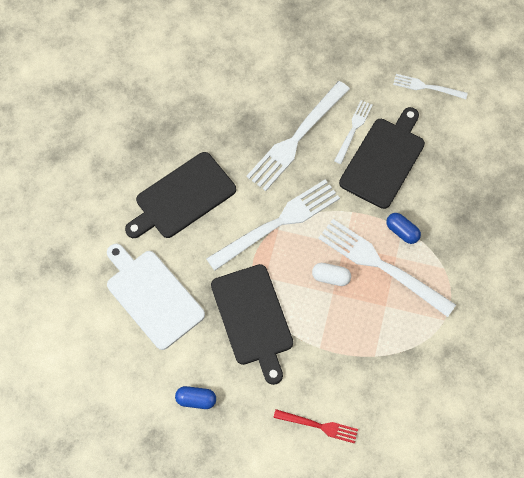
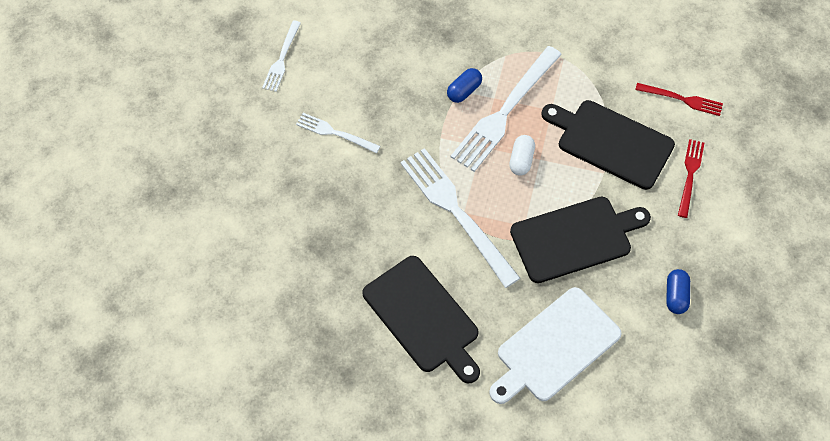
camera: 90 degrees left, 5 degrees down
white fork [246,81,350,191] -> none
black cutting board [339,107,425,209] -> black cutting board moved to [541,100,675,190]
none -> red fork [635,83,723,116]

